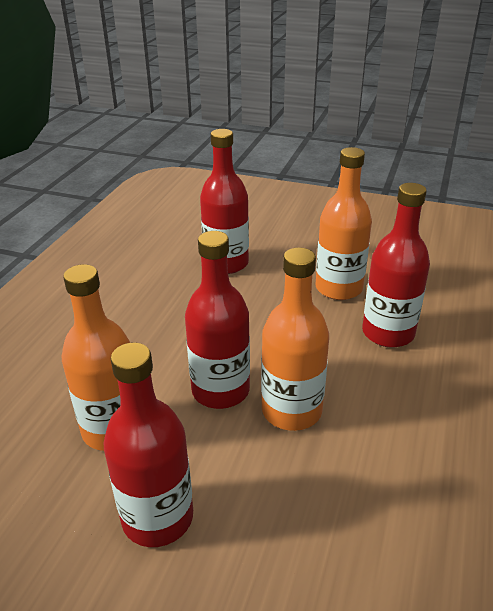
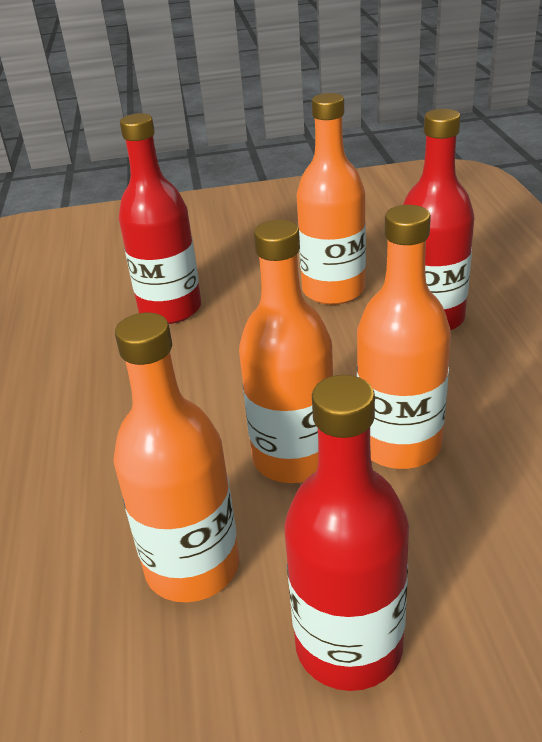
camera: 25 degrees left, 0 degrees up
red bottle [185,231,250,409] -> orange bottle [239,220,333,483]

